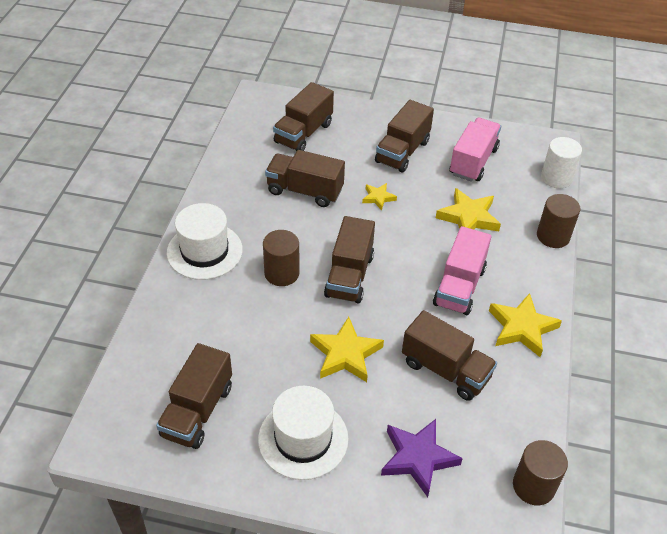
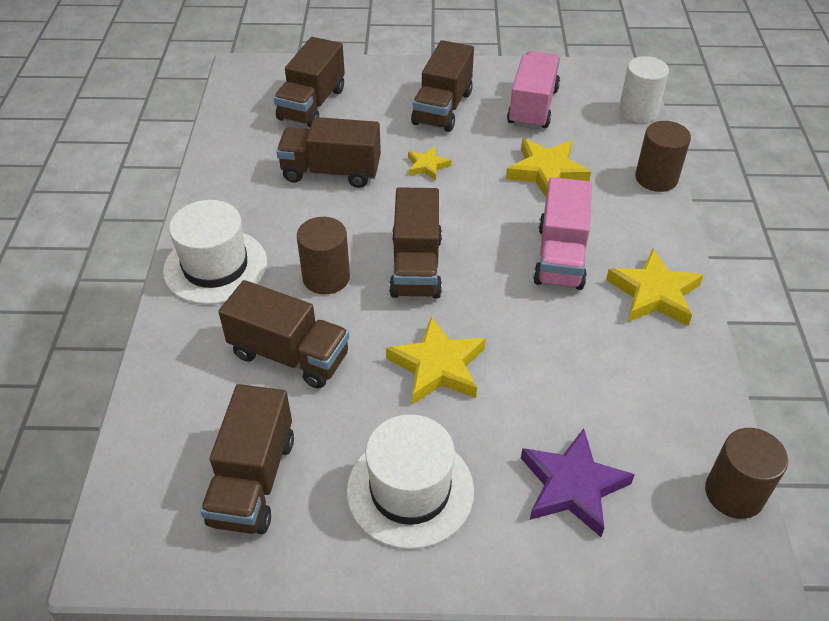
camera: 10 degrees left, 0 degrees up
brown truck [402,310,497,401] -> brown truck moved to [218,280,349,388]

